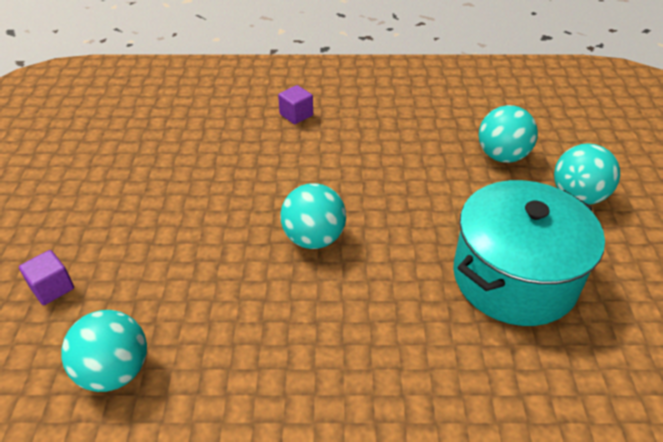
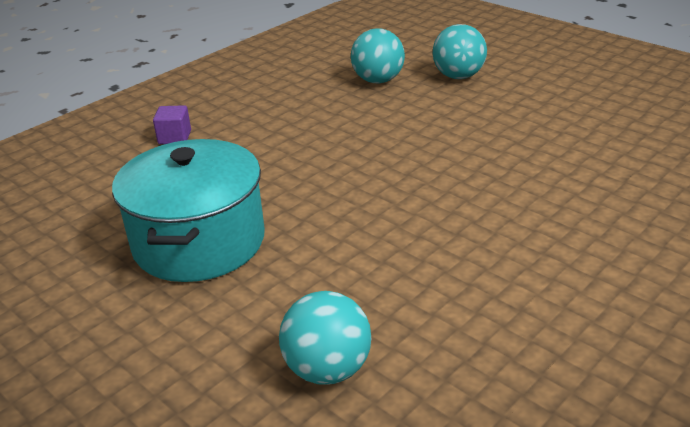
camera: 45 degrees left, 10 degrees down
purple cube [19,250,74,305] -> none
turquoise ball [280,183,346,249] -> none
turquoise pot [453,180,605,326] -> turquoise pot moved to [112,139,265,282]

